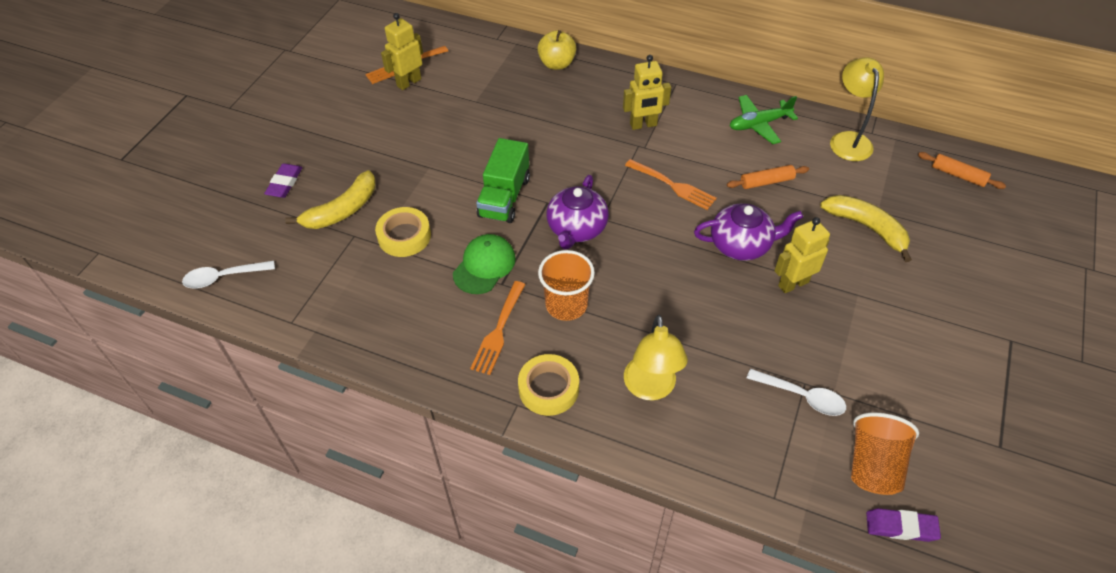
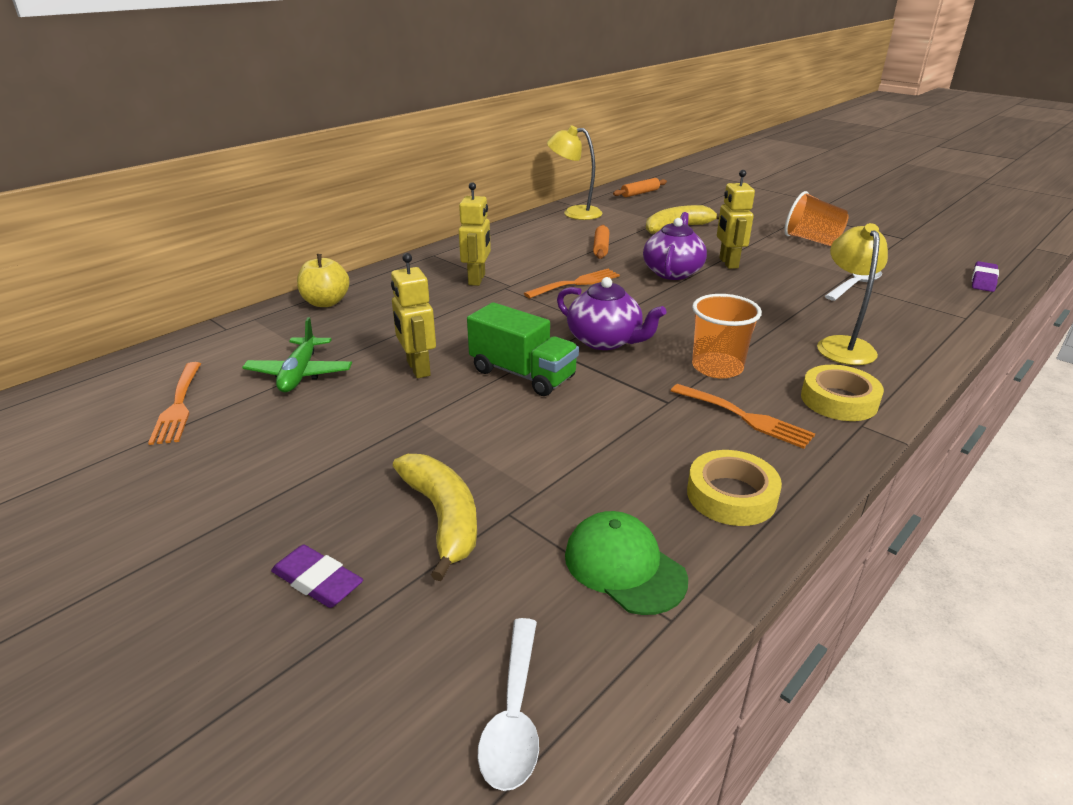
camera: 70 degrees left, 20 degrees down
yellow tape [375,207,431,257] -> yellow tape moved to [687,450,782,526]
yellow robot [381,13,423,90] -> yellow robot moved to [391,253,436,378]
green cap [453,234,516,294] -> green cap moved to [565,511,688,615]
yellow lamp [624,315,688,401] -> yellow lamp turned 105 degrees counterclockwise [817,223,888,365]
green plane [730,95,798,144] -> green plane moved to [242,317,352,392]
orange cup [851,413,919,495] -> orange cup moved to [784,191,849,246]

